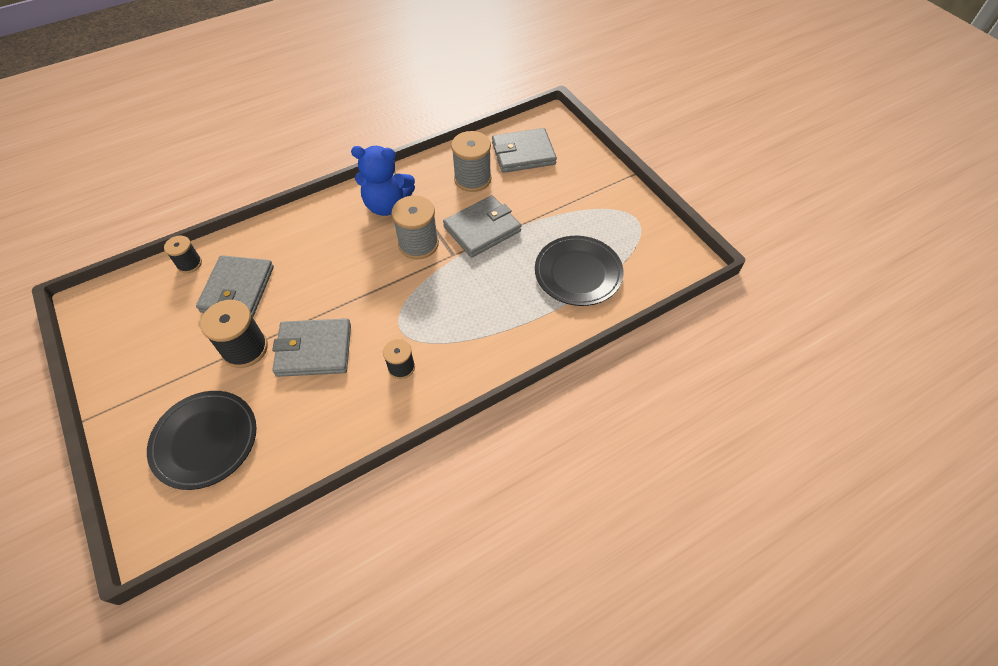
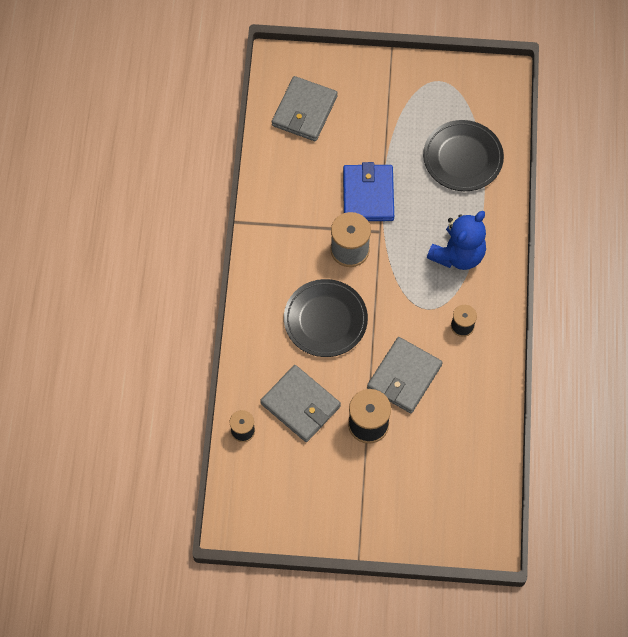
camera: 55 degrees left, 10 degrees up
black plate [147,391,256,490] -> black plate moved to [284,279,368,357]
blue teddy bear [351,146,415,216] -> blue teddy bear moved to [427,211,486,270]
grey wallet [443,195,521,258] -> blue wallet [343,162,394,221]
grey spool [451,131,491,192] -> none

